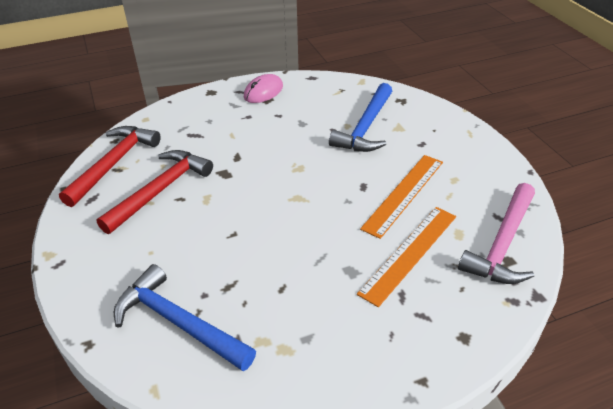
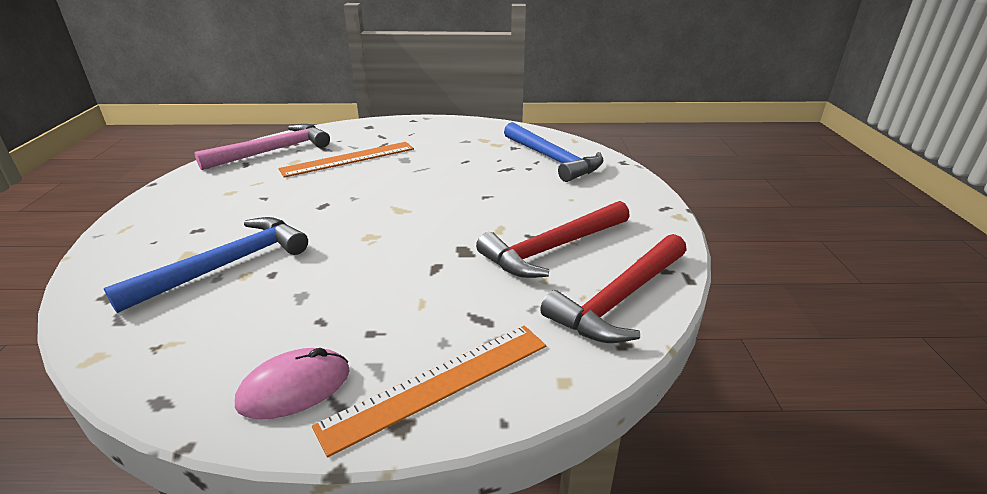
camera: 160 degrees left, 10 degrees down
orange ruler [360,155,443,239] -> orange ruler moved to [312,326,546,457]

